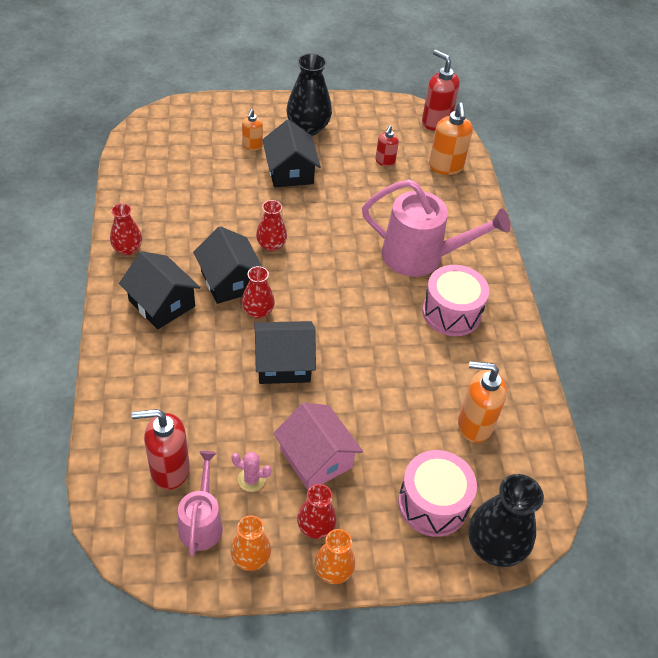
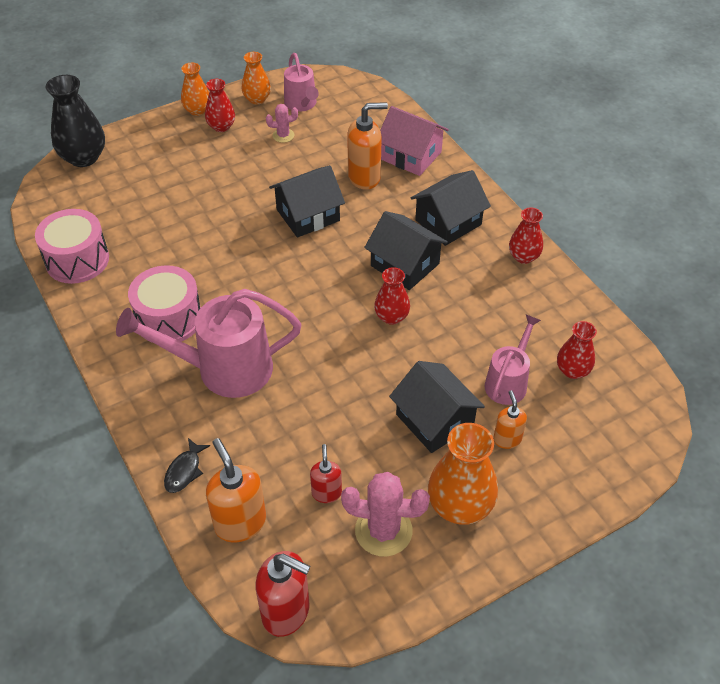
camera: 160 degrees right, 0 degrees up
black house [119,251,200,329] -> black house turned 60 degrees counterclockwise [411,170,491,246]
red soap dispenser [132,409,190,490] -> none
red vase [242,266,275,319] -> red vase moved to [557,321,597,379]
pink house [273,403,363,490] -> pink house moved to [380,106,449,176]
black vase [286,53,332,136] -> orange vase [428,423,498,525]
pink drum [398,450,477,537] -> pink drum moved to [35,209,109,284]
orange soap dispenser [458,361,507,443] -> orange soap dispenser moved to [347,102,388,190]
none -> black fish [164,438,210,493]
none -> pink cactus [341,472,430,557]
none -> pink watering can [485,315,541,405]

